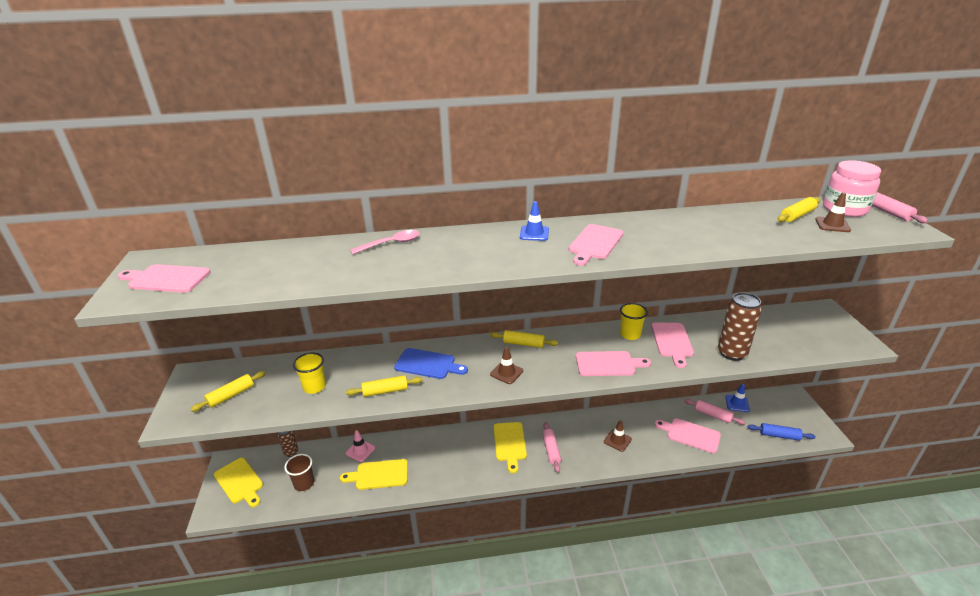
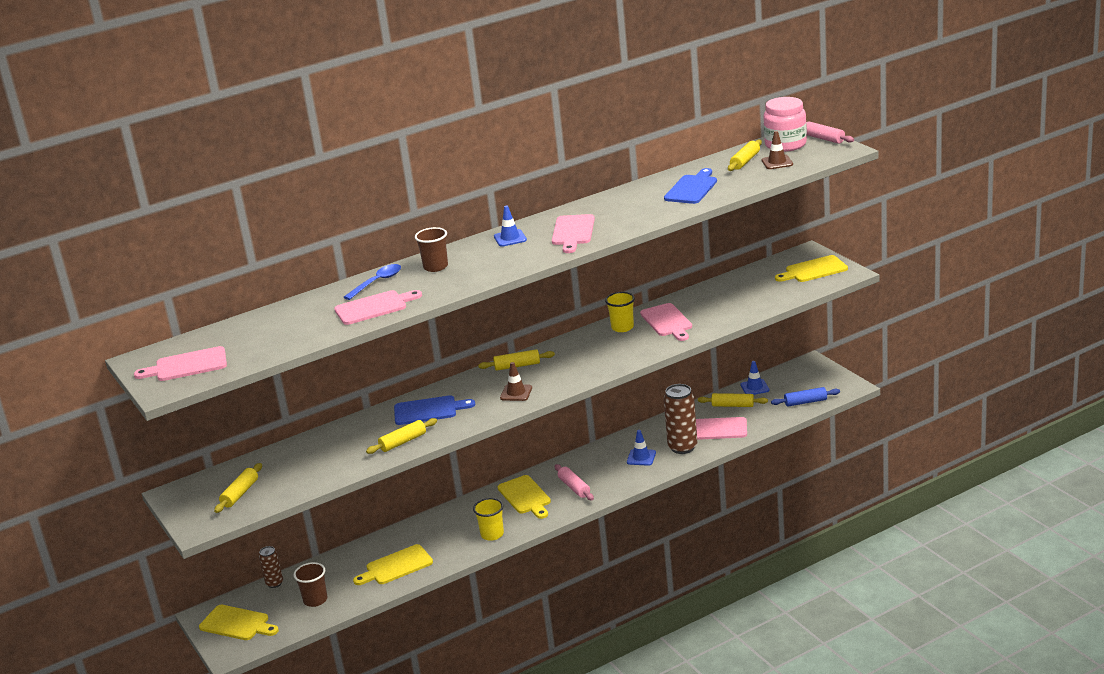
camera: 20 degrees left, 5 degrees down
yellow cup [293,352,326,394] -> yellow cup moved to [473,498,504,541]
pink traffic cone [346,430,375,462] -> none
pink spoon [350,230,420,254] -> blue spoon [344,264,401,300]
pink cutting board [576,351,651,376] -> pink cutting board moved to [334,290,422,325]
brown traffic cone [604,420,632,452] -> blue traffic cone [627,430,656,466]
pink rolling pin [684,399,746,425] -> yellow rolling pin [698,393,768,407]
brown can [718,292,762,361] -> brown can moved to [664,384,697,454]
none -> brown cup [415,227,448,272]
none -> blue cutting board [664,168,717,204]
none -> yellow cutting board [775,255,848,282]

